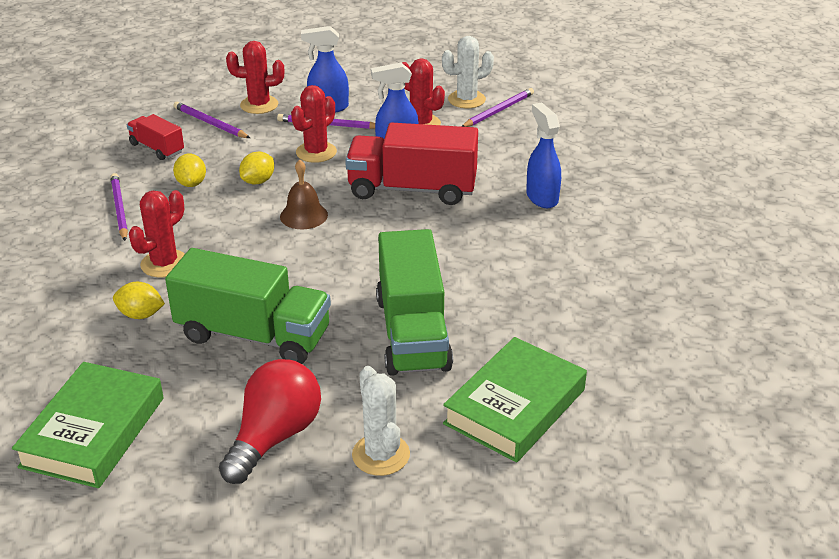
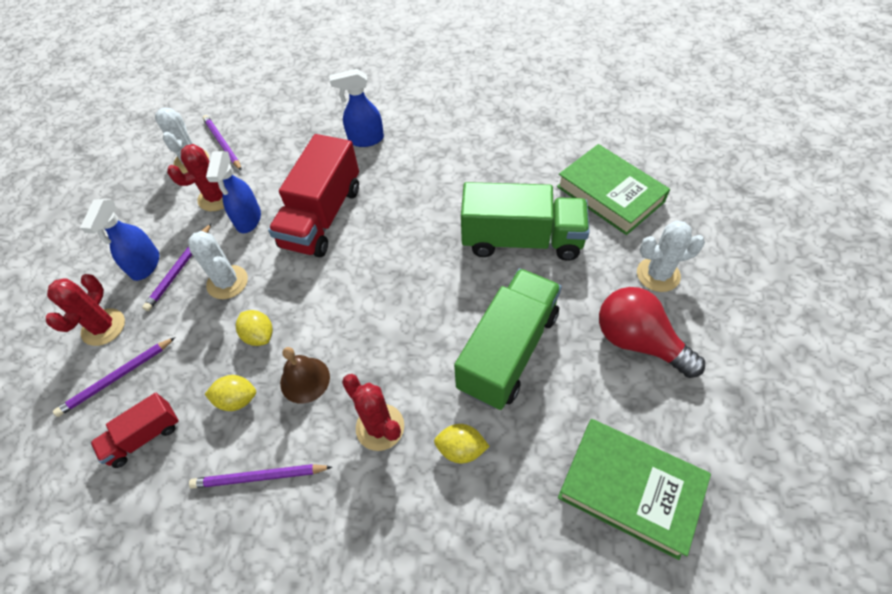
camera: 75 degrees left, 20 degrees up
yellow lemon [113,282,165,319] -> yellow lemon turned 75 degrees clockwise [434,424,490,463]
brown bell [280,160,328,229] -> brown bell moved to [280,347,330,404]
red cactus [291,85,337,163] -> white cactus [188,231,248,299]

